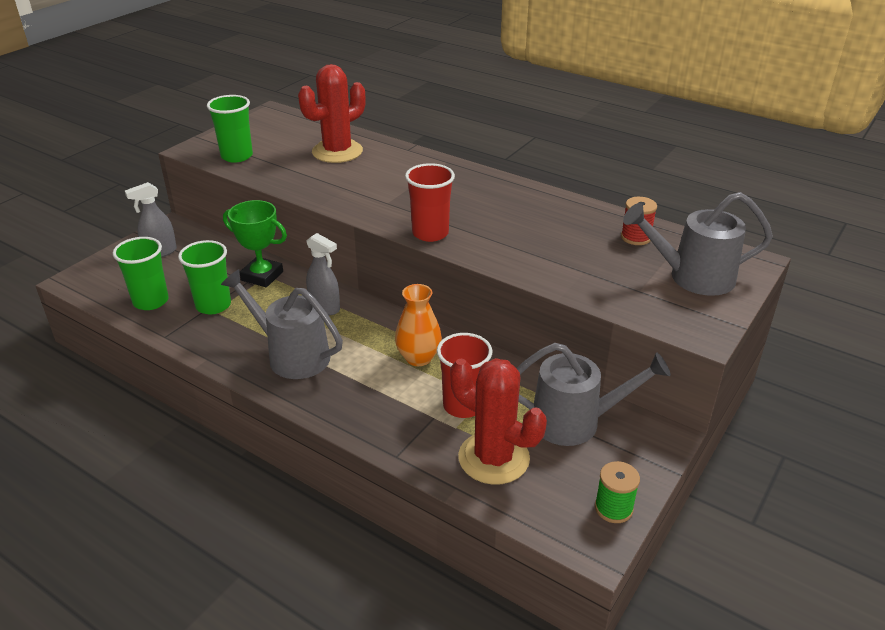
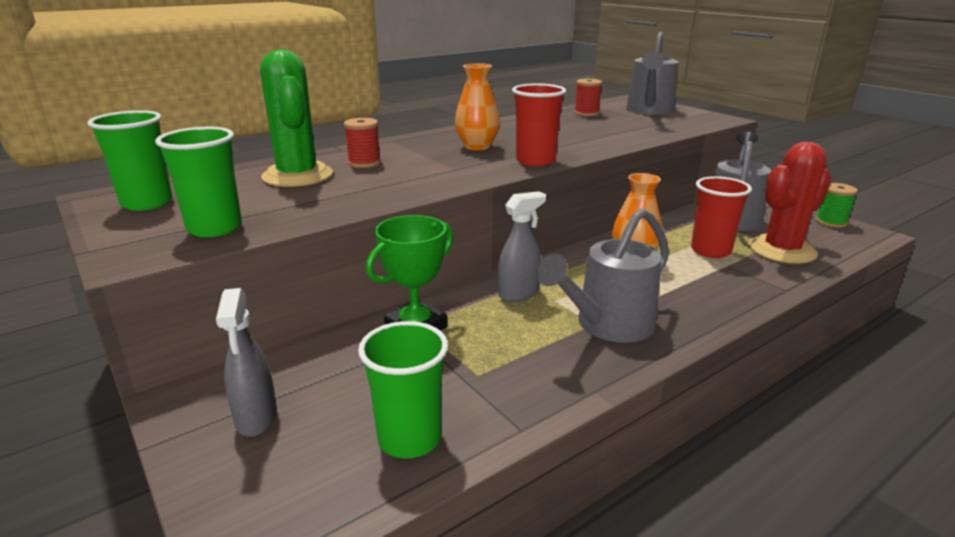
camera: 70 degrees left, 10 degrees down
green cup [178,240,231,314] -> green cup moved to [88,110,172,211]
red cactus [298,64,365,163] -> green cactus [260,49,333,187]
none -> red spool [344,118,381,168]
none -> orange vase [455,63,500,151]

